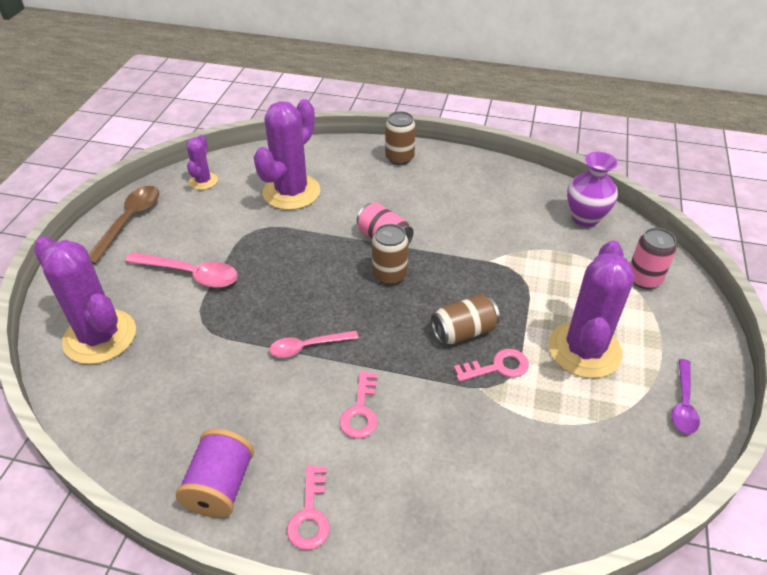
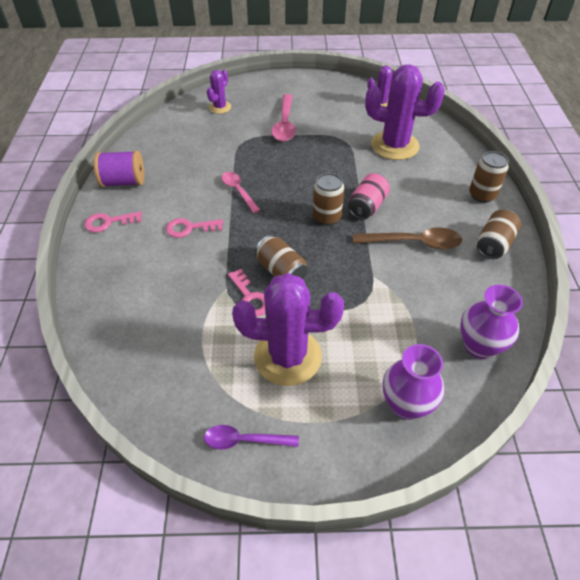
camera: 75 degrees right, 5 degrees up
purple cactus [34,236,136,364] -> purple cactus [207,69,231,114], size x0.51
brown spoon [89,186,159,264] -> brown spoon moved to [353,227,462,250]
pink can [630,228,677,289] -> purple vase [383,344,445,420]
none -> brown can [477,209,521,259]

